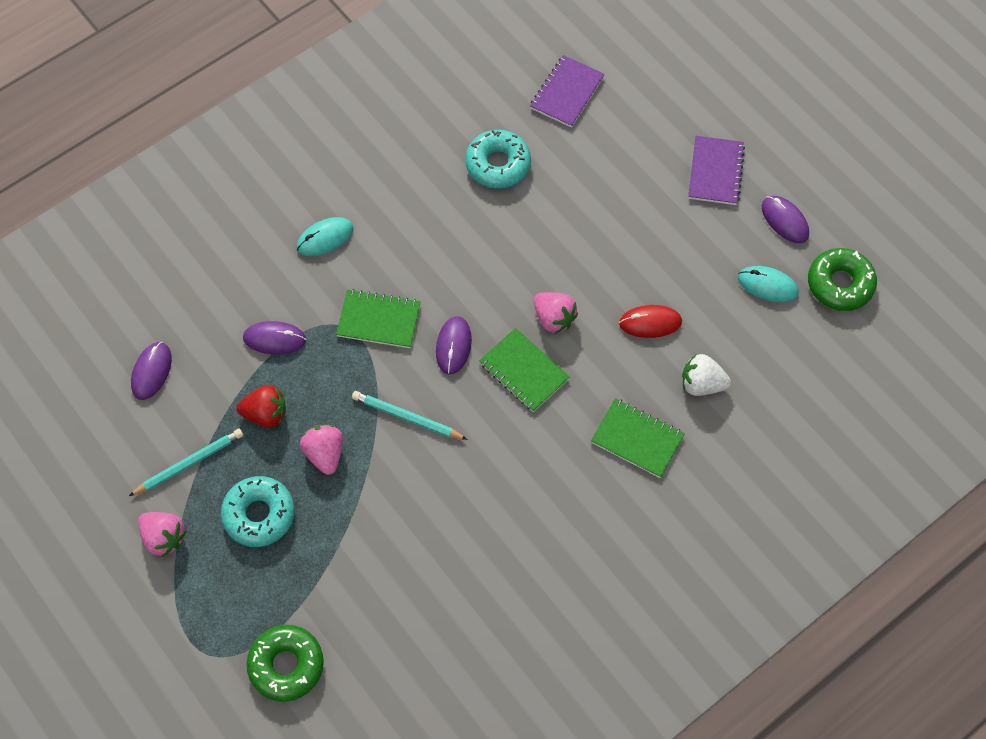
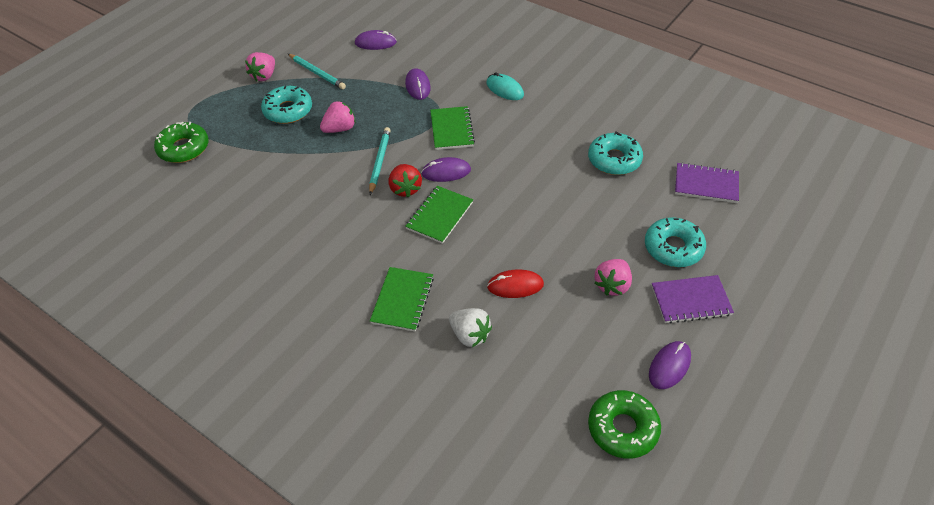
camera: 75 degrees right, 15 degrees down
red strawberry [236,385,286,428] -> red strawberry moved to [389,164,422,198]
pink strawberry [534,292,578,334] -> pink strawberry moved to [595,259,632,296]
red mouse [619,305,682,338] -> red mouse turned 75 degrees counterclockwise [487,269,544,298]
white strawberry [682,354,731,396] -> white strawberry turned 135 degrees clockwise [449,308,492,347]
turquoise mouse [738,266,799,302] -> none
none -> turquoise donut [645,217,706,267]

